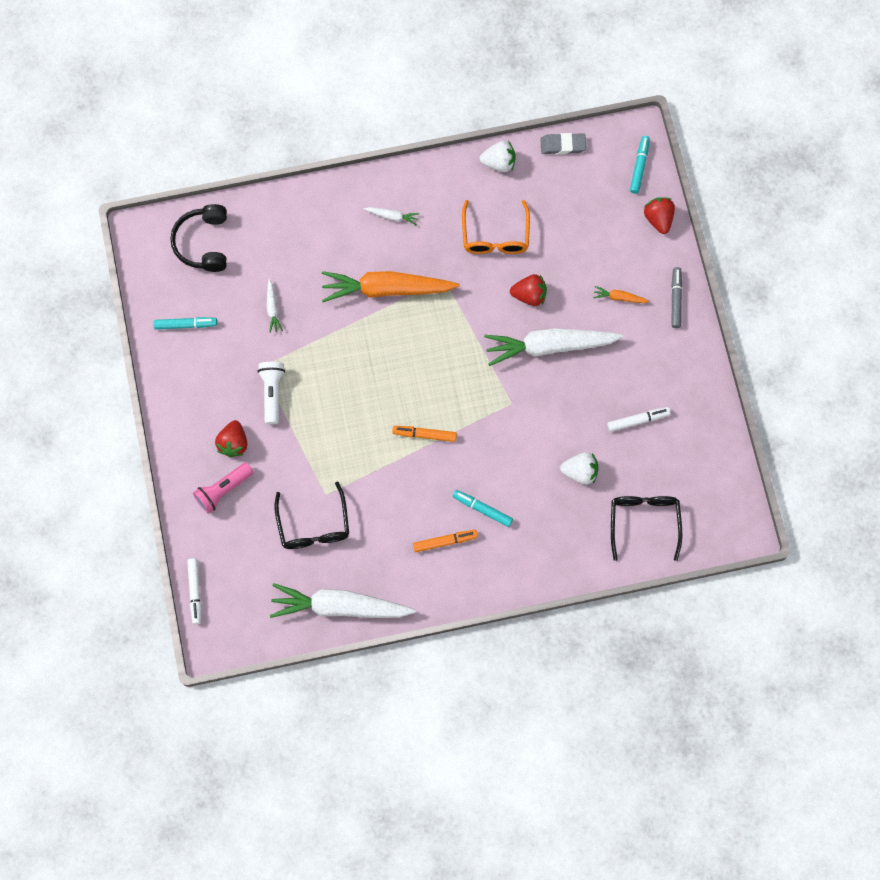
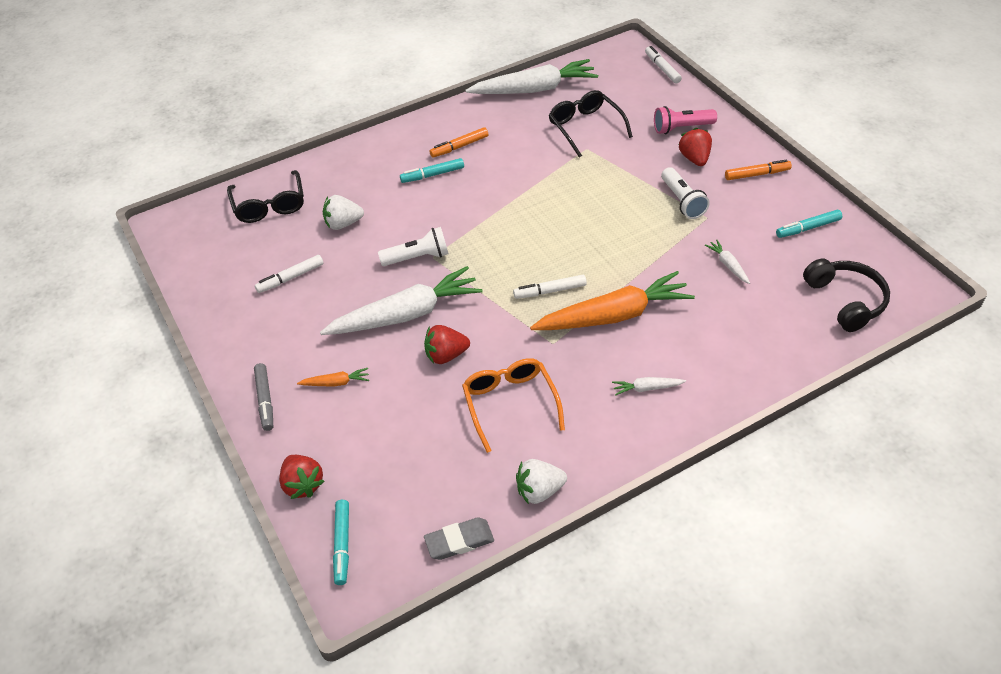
camera: 165 degrees right, 25 degrees down
pink flashlight [193,463,254,513] -> pink flashlight turned 135 degrees counterclockwise [654,106,717,134]
orange marker [392,426,457,442] -> orange marker moved to [725,159,792,180]
turquoise marker [452,490,513,527] -> turquoise marker turned 150 degrees clockwise [400,158,464,183]
none -> white flashlight [378,227,448,266]
none -> white marker [513,275,587,299]

